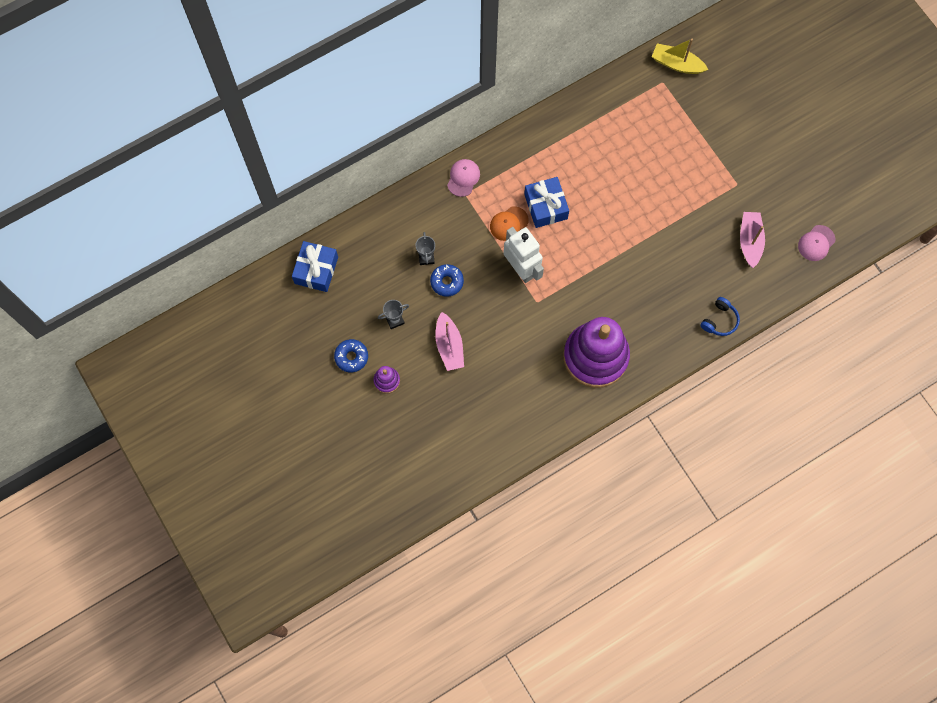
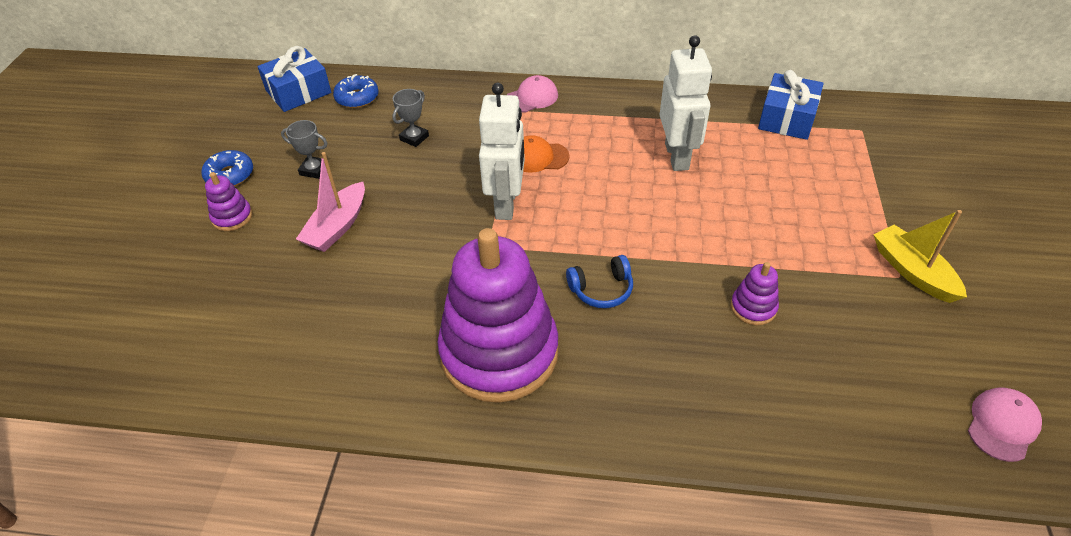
camera: 40 degrees right, 25 degrees down
blue donut [430,264,464,297] -> blue donut moved to [333,74,379,108]
blue gift [524,177,569,228] -> blue gift moved to [758,70,824,140]
yellow boat [652,38,709,74] -> yellow boat moved to [873,210,967,303]
blue headphones [700,297,740,336] -> blue headphones moved to [566,255,633,308]
pink boat [740,212,765,268] -> none
pink cap [798,225,835,261] -> pink cap turned 135 degrees clockwise [968,387,1042,462]
none -> white robot [660,35,712,171]
none -> purple stacking toy [731,262,779,325]

